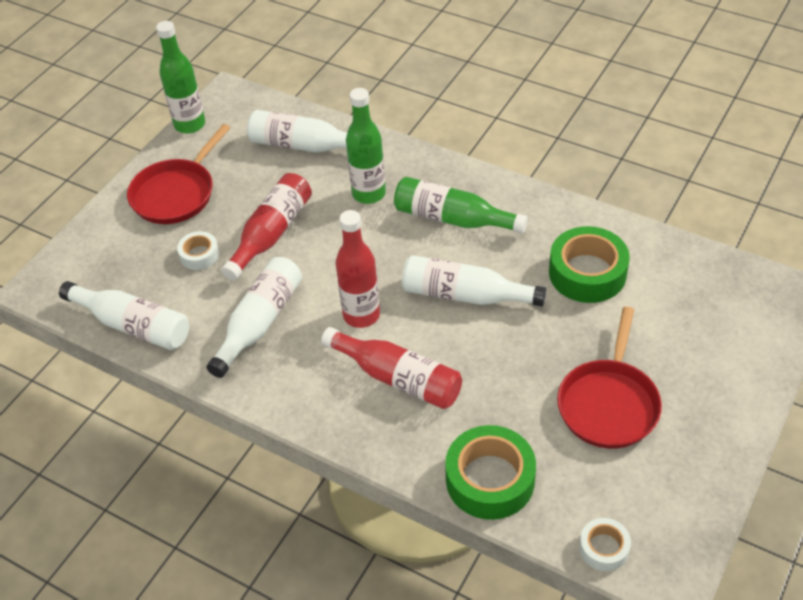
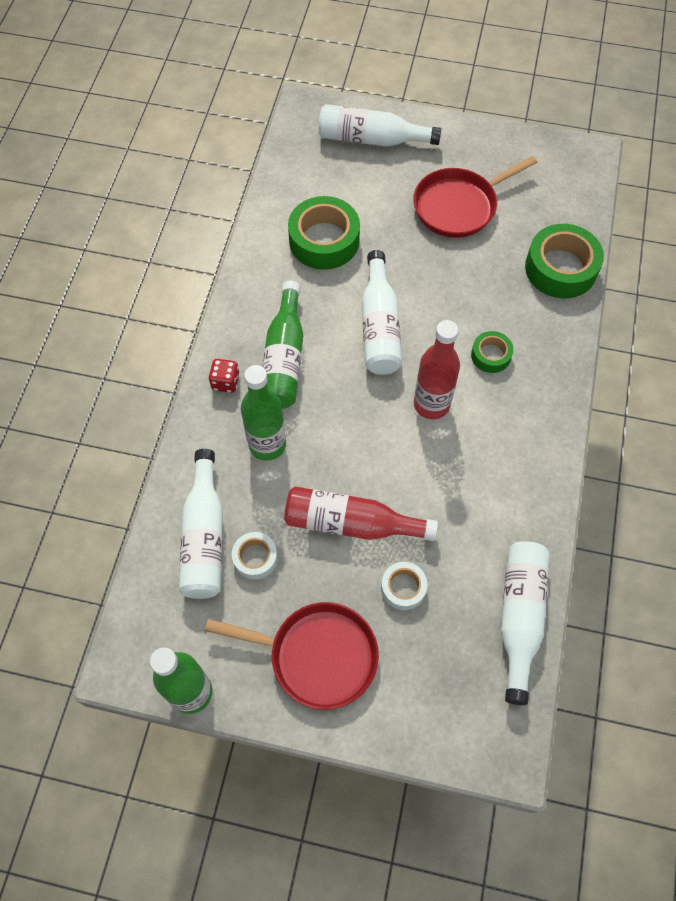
camera: 110 degrees left, 15 degrees up
white bottle [206,257,302,378] -> white bottle moved to [319,104,441,147]
red bottle [321,327,462,409] -> green tape [471,331,514,373]
red pan [557,307,662,449] -> red pan turned 150 degrees clockwise [413,156,537,238]
white tape [579,518,631,571] -> white tape moved to [232,532,278,580]
none -> red dice [209,359,240,393]

